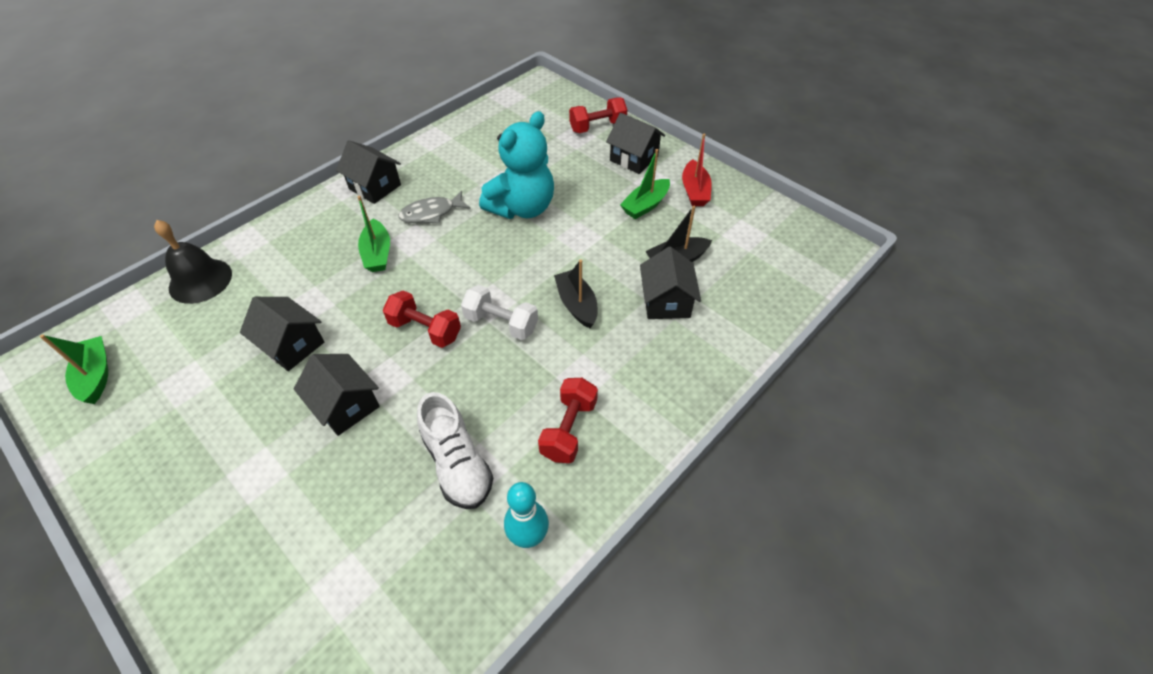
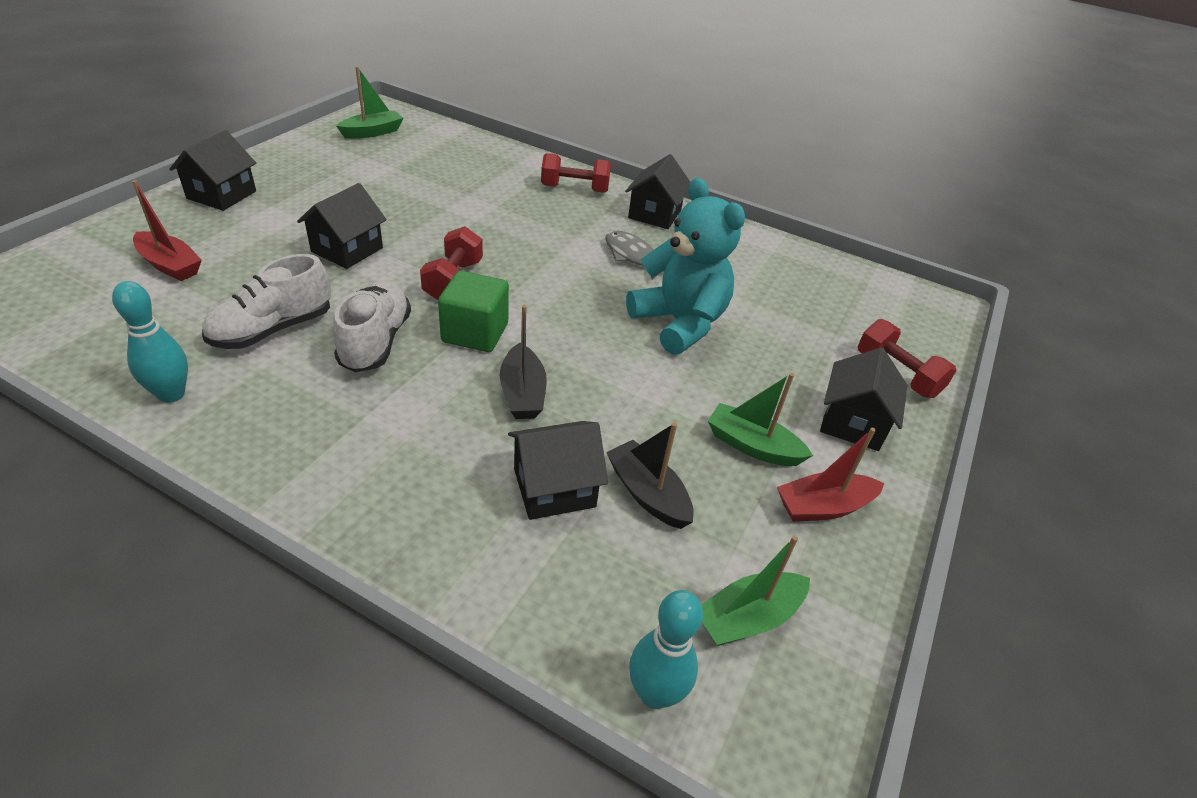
camera: 70 degrees right, 10 degrees down
black bell [154,220,232,304] -> none
black house [240,297,324,371] -> black house moved to [169,130,256,211]
green boat [358,196,390,272] -> green boat moved to [702,535,810,646]
white dumbbell [461,285,538,340] -> green cube [438,271,509,352]
turquoise teddy bear [479,111,554,219] -> turquoise teddy bear turned 150 degrees counterclockwise [626,178,745,355]
red dumbbell [538,378,598,463] -> red dumbbell moved to [541,153,611,193]
black boat [554,260,597,328] -> black boat turned 120 degrees clockwise [499,305,547,419]
none -> red boat [132,180,202,281]
none -> white shoe [333,281,411,372]
none -> turquoise bowling pin [629,590,703,709]

